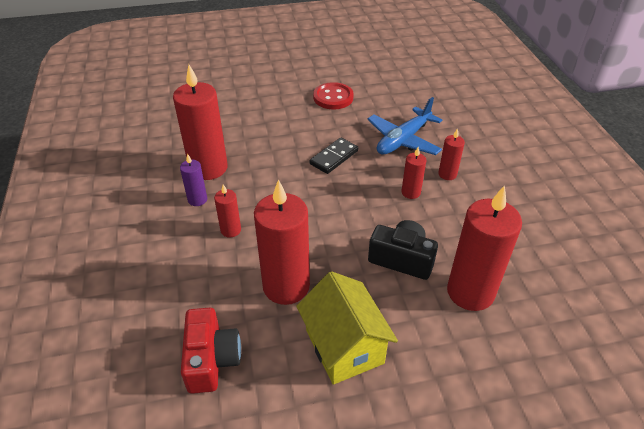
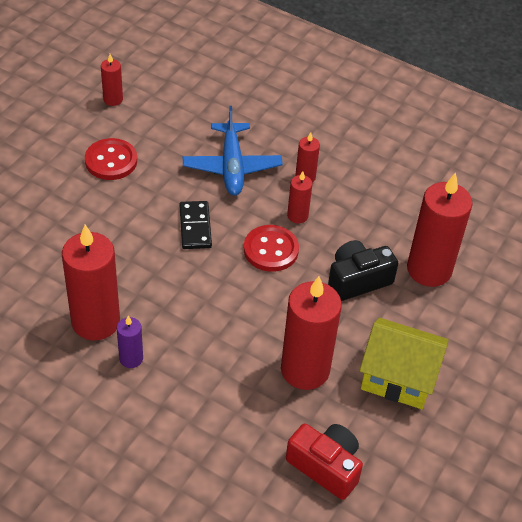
camera: 50 degrees left, 5 degrees up
red candle [214,184,241,238] -> red candle moved to [101,54,123,106]
none -> red button [244,225,299,272]

